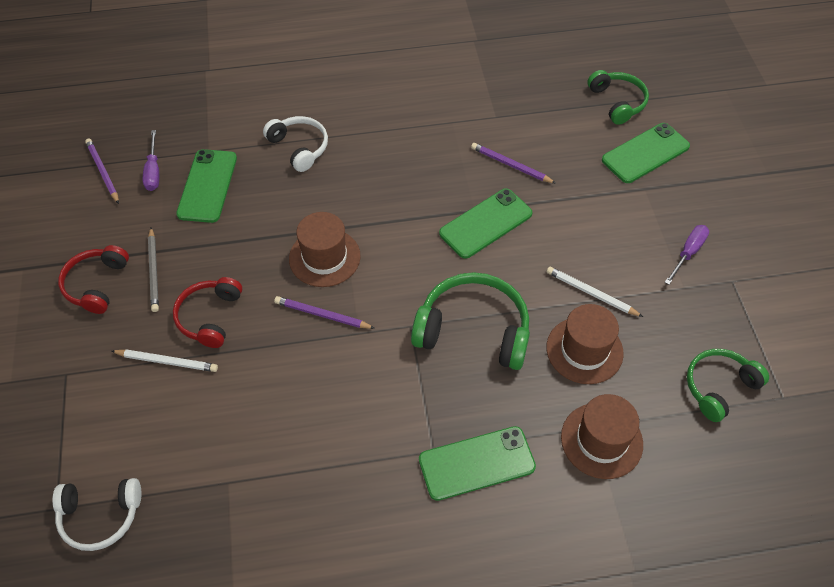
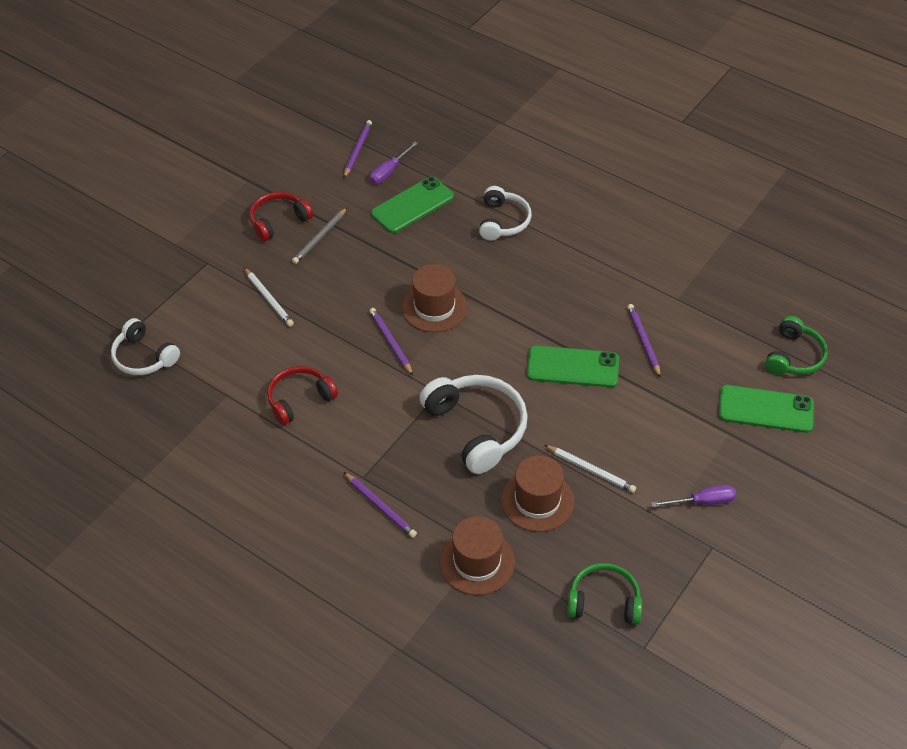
camera: 45 degrees right, 5 degrees down
red headphones [173,277,242,348] -> red headphones moved to [267,366,338,425]
green headphones [411,272,530,370] -> white headphones [419,375,528,474]
green phone [419,426,536,501] -> purple pencil [344,472,417,538]
white pencil [547,267,643,317] -> white pencil turned 135 degrees clockwise [544,445,636,493]

